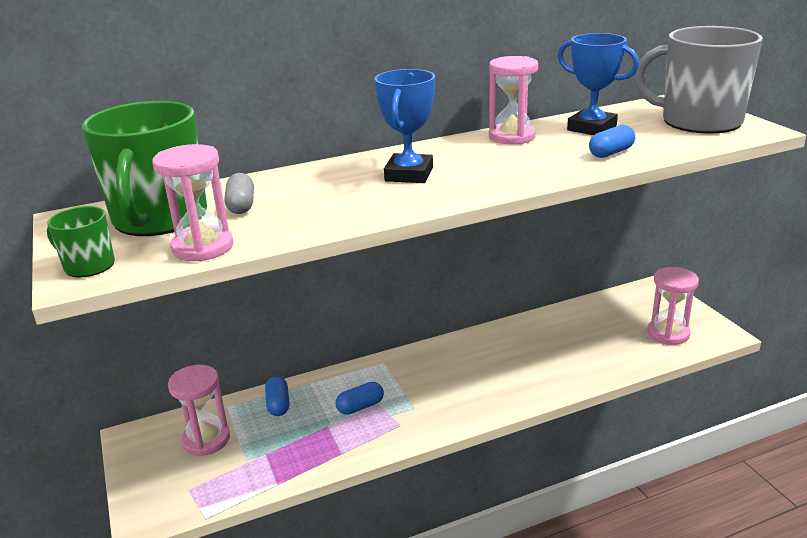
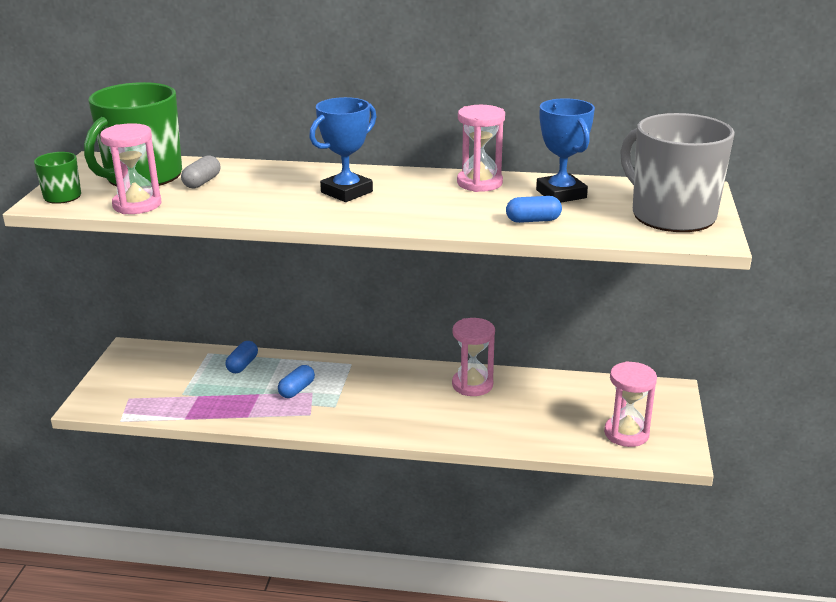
camera: 30 degrees right, 0 degrees up
pink hourglass [168,365,230,456] -> pink hourglass moved to [452,318,495,396]
blue capsule [336,382,384,415] -> blue capsule turned 60 degrees counterclockwise [278,365,315,398]

